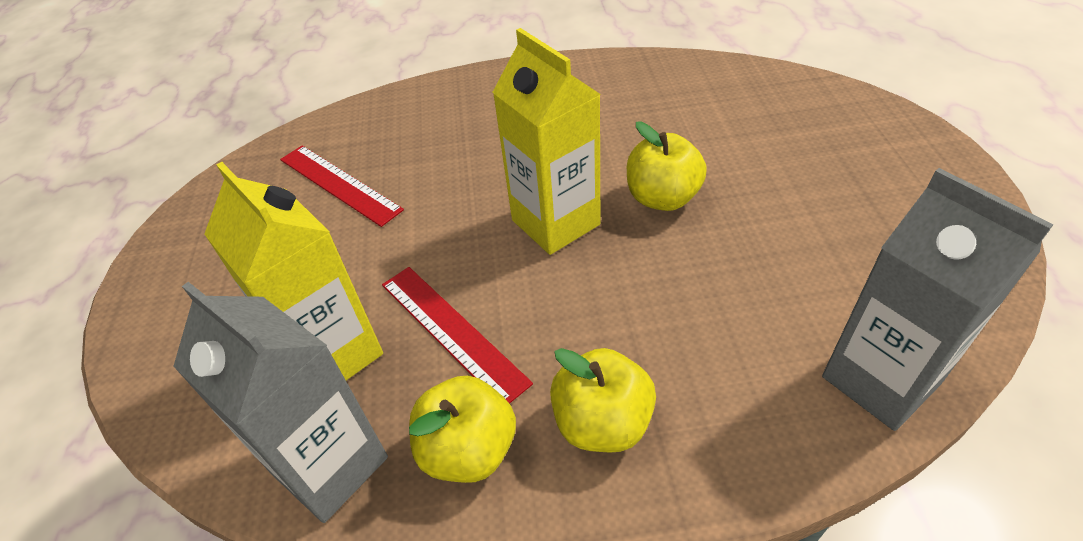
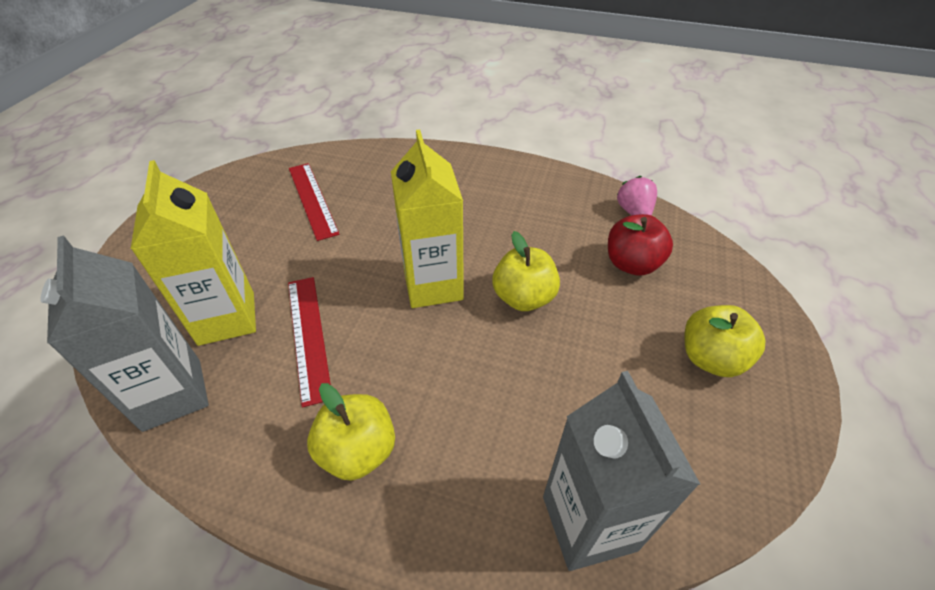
camera: 20 degrees right, 0 degrees up
yellow apple [409,376,516,483] -> yellow apple moved to [685,305,765,377]
none -> red apple [608,214,673,276]
none -> pink strawberry [617,176,657,216]

